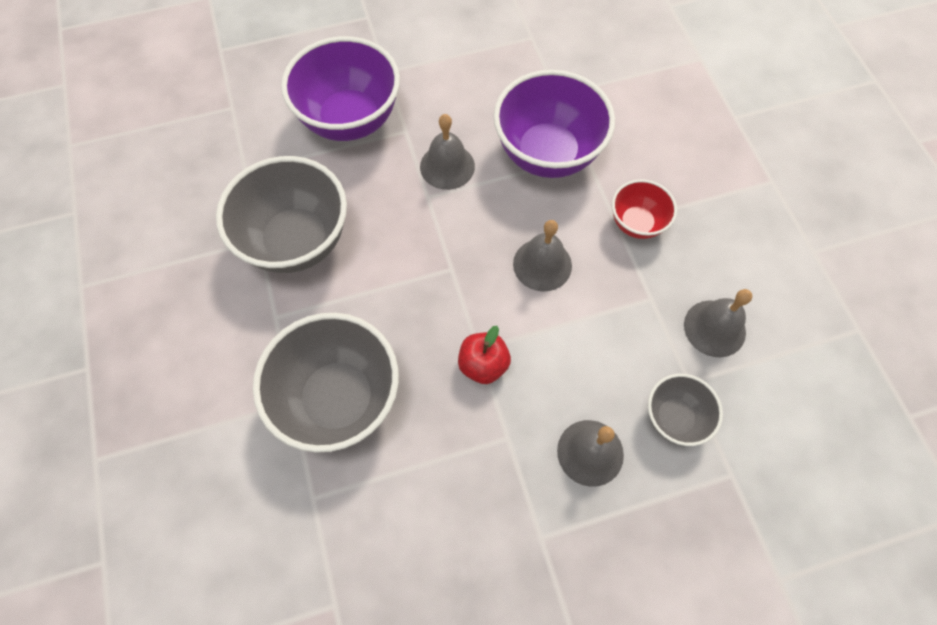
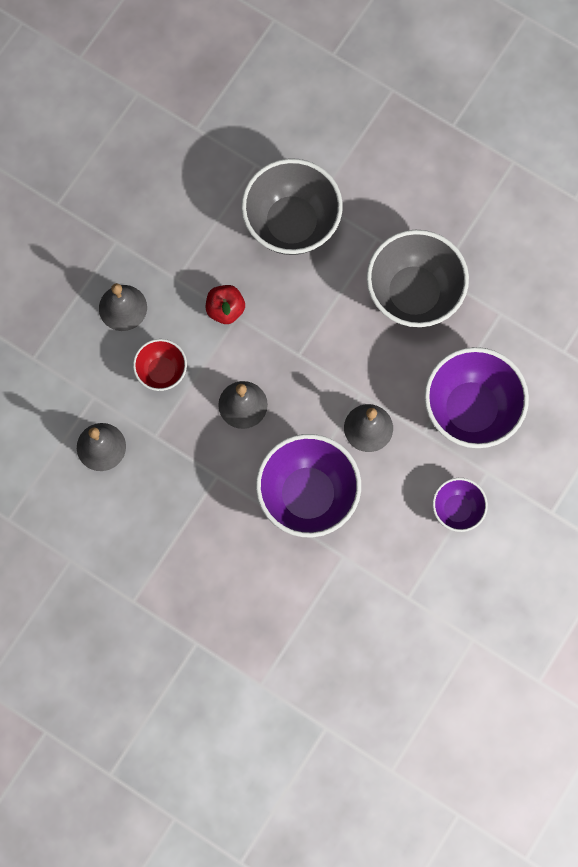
camera: 140 degrees right, 10 degrees up
red bowl [612,179,677,239] -> red bowl moved to [133,339,187,391]
grey bowl [648,374,723,446] -> none
none -> purple bowl [433,478,488,532]

